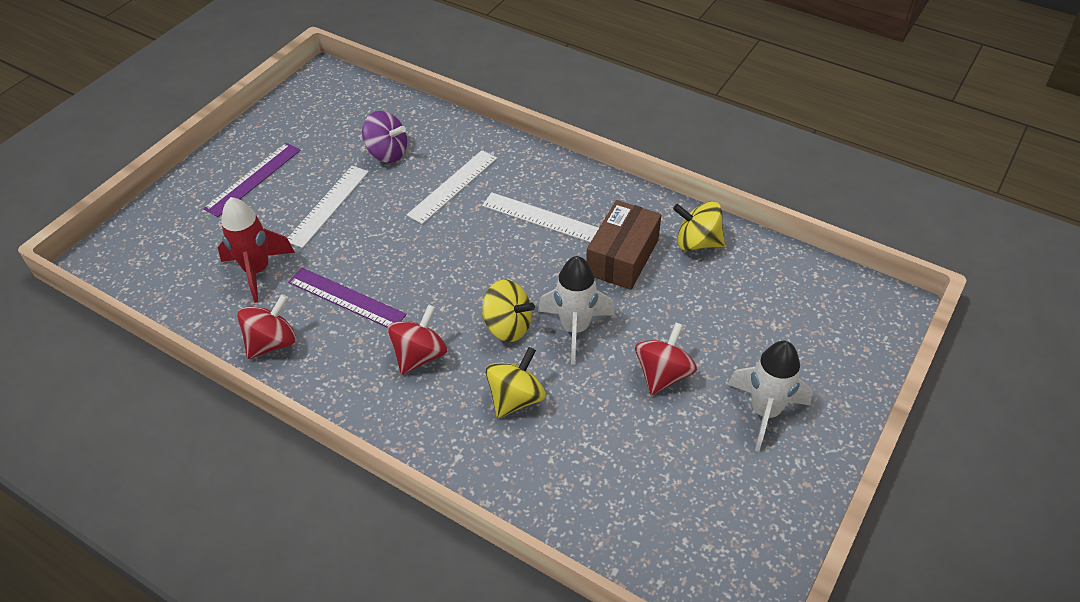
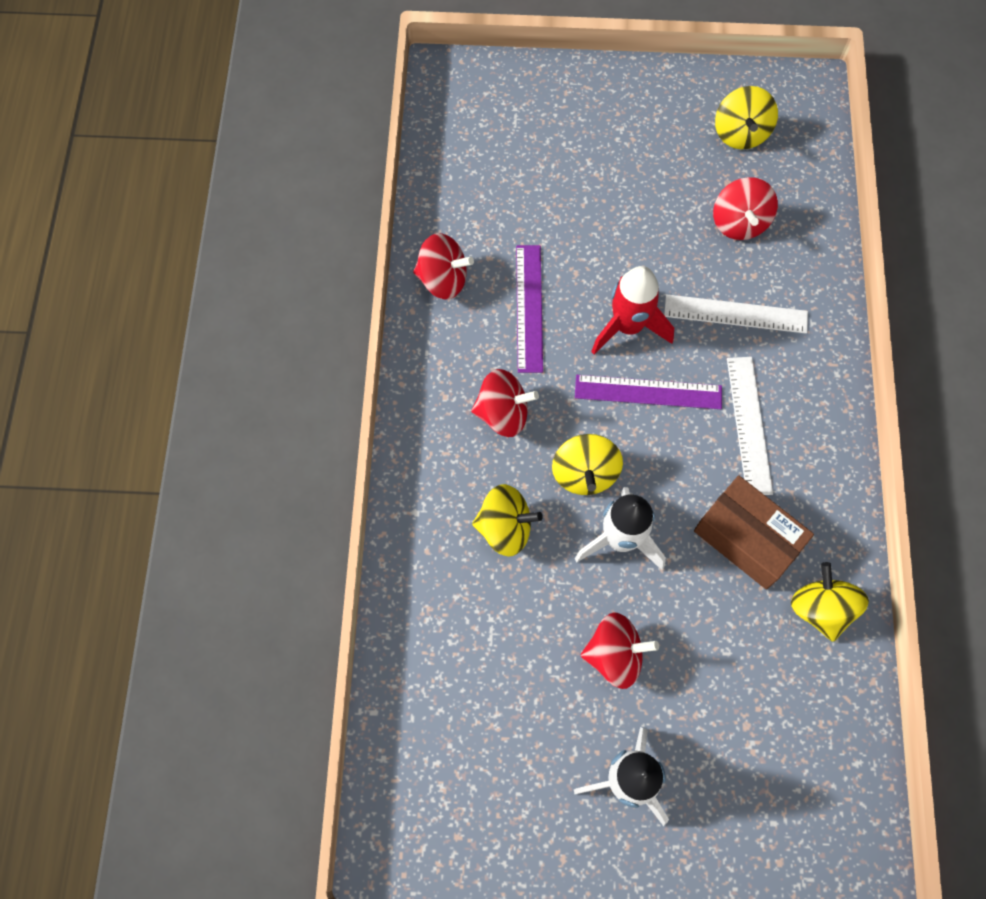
camera: 60 degrees right, 20 degrees up
purple ruler [203,143,301,217] -> purple ruler moved to [575,375,722,409]
red rocket [218,197,295,303] -> red rocket moved to [591,266,674,354]
white ruler [287,166,369,248] -> none
purple spinning top [362,111,407,163] -> red spinning top [713,177,778,240]
brown box [586,200,661,290] -> brown box turned 45 degrees clockwise [694,475,814,589]
none -> yellow spinning top [715,86,778,149]

